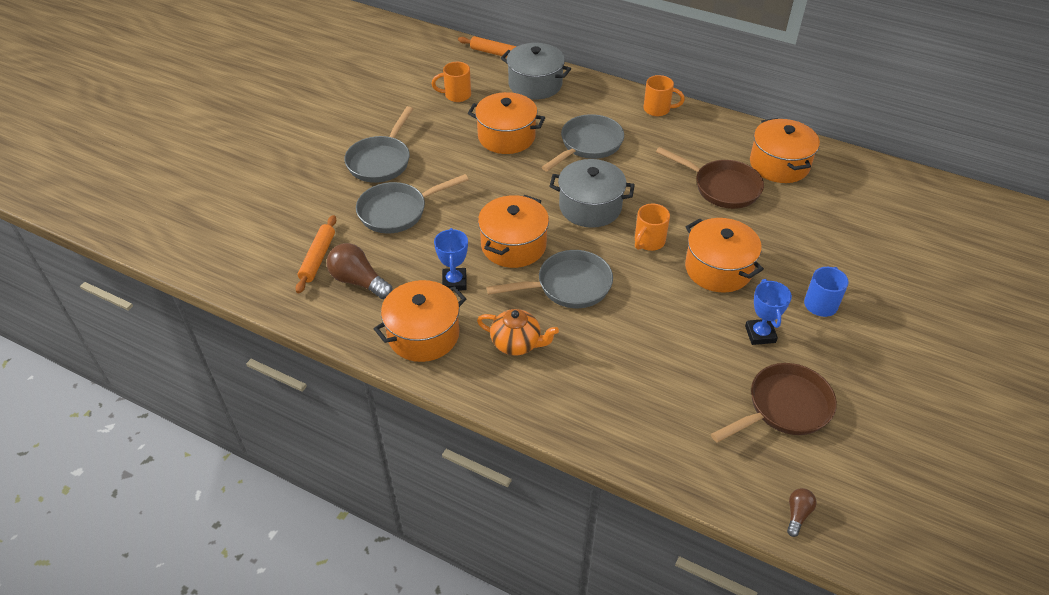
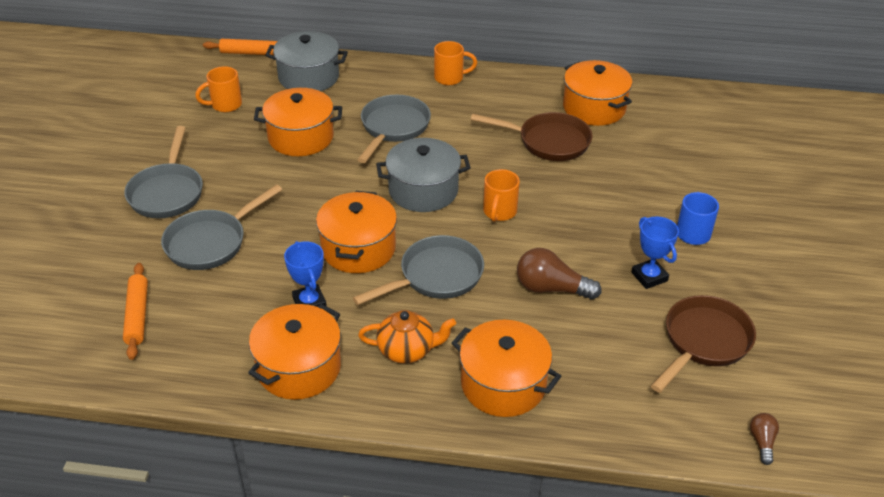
camera: 20 degrees left, 5 degrees down
brown light bulb [327,243,393,299] -> brown light bulb moved to [517,248,602,300]
orange pot [685,218,764,292] -> orange pot moved to [452,320,561,417]

